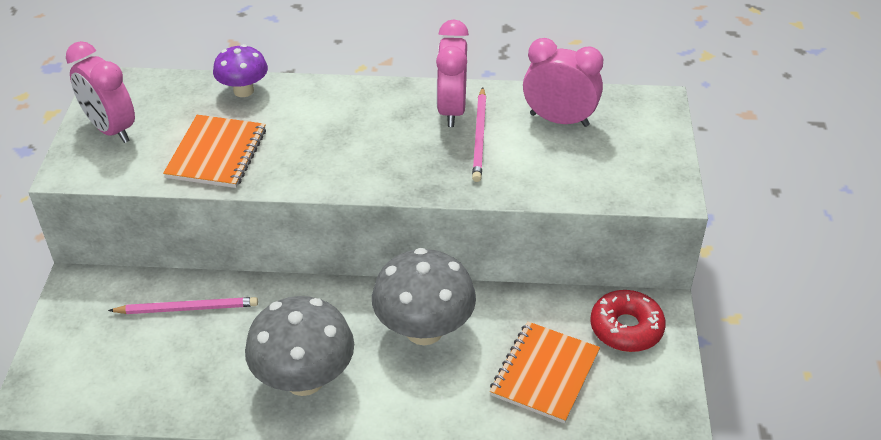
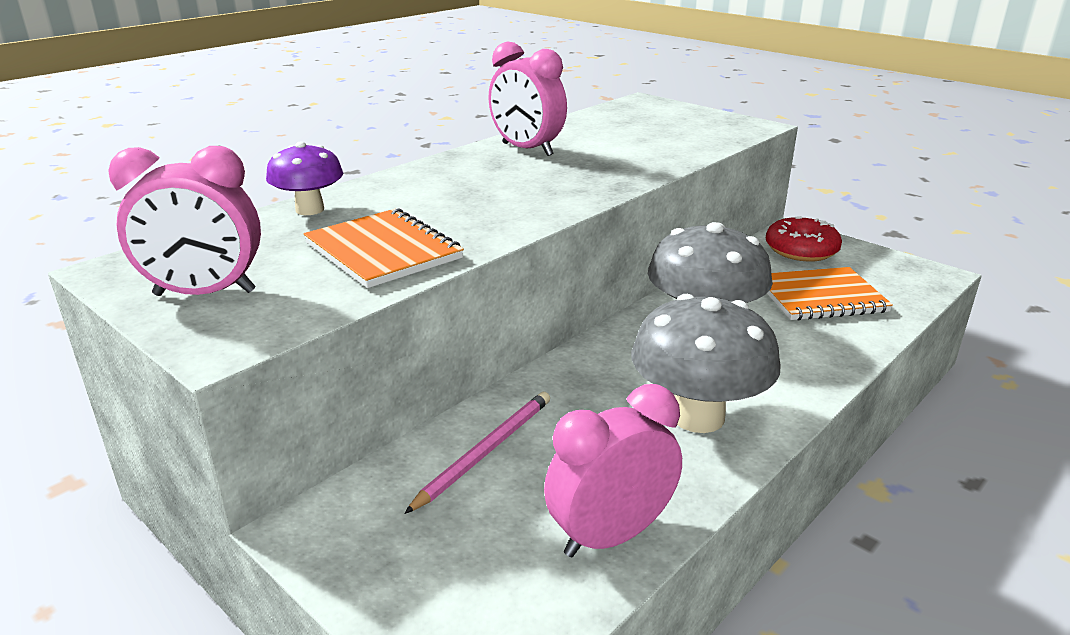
camera: 50 degrees left, 15 degrees down
pink pencil [472,87,486,182] -> none
orange notebook [490,322,600,424] -> orange notebook turned 75 degrees counterclockwise [767,267,893,321]
pink clock [523,38,604,127] -> pink clock moved to [544,384,682,557]

